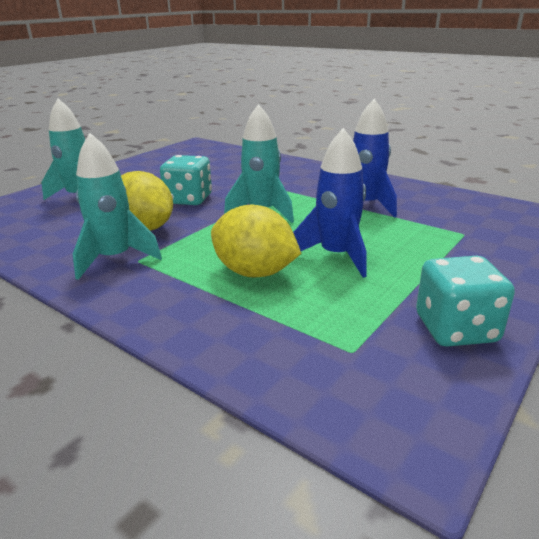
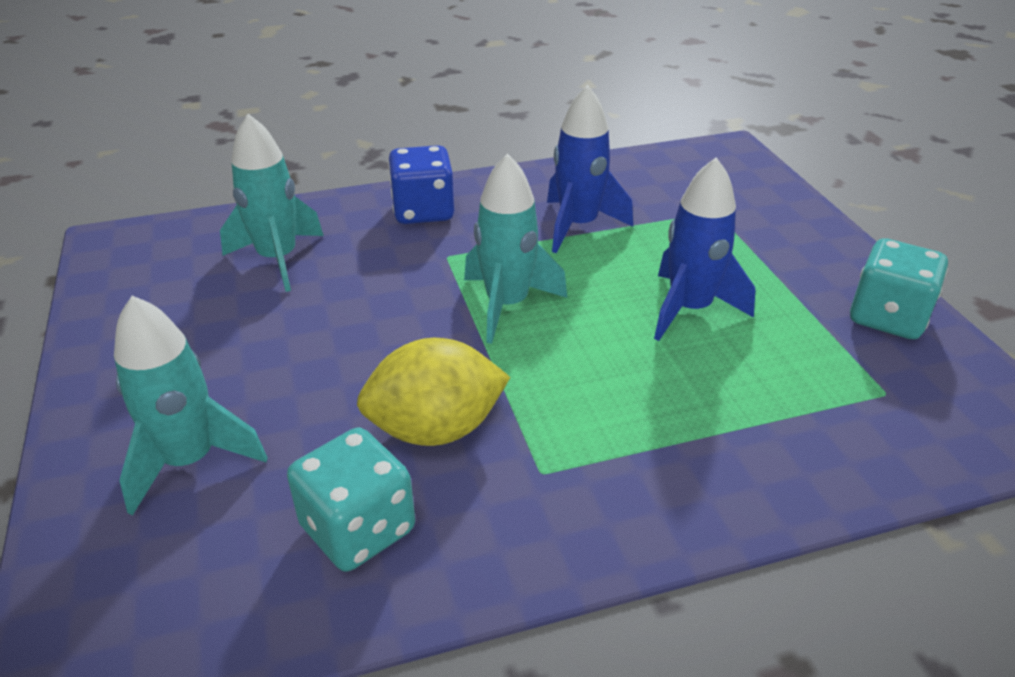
camera: 55 degrees left, 10 degrees up
turquoise rocket [73,133,162,280] -> turquoise rocket moved to [220,114,324,292]
turquoise dice [160,155,212,205] -> turquoise dice moved to [287,427,415,572]
yellow lemon [211,205,301,277] -> none
none -> blue dice [388,145,454,224]

